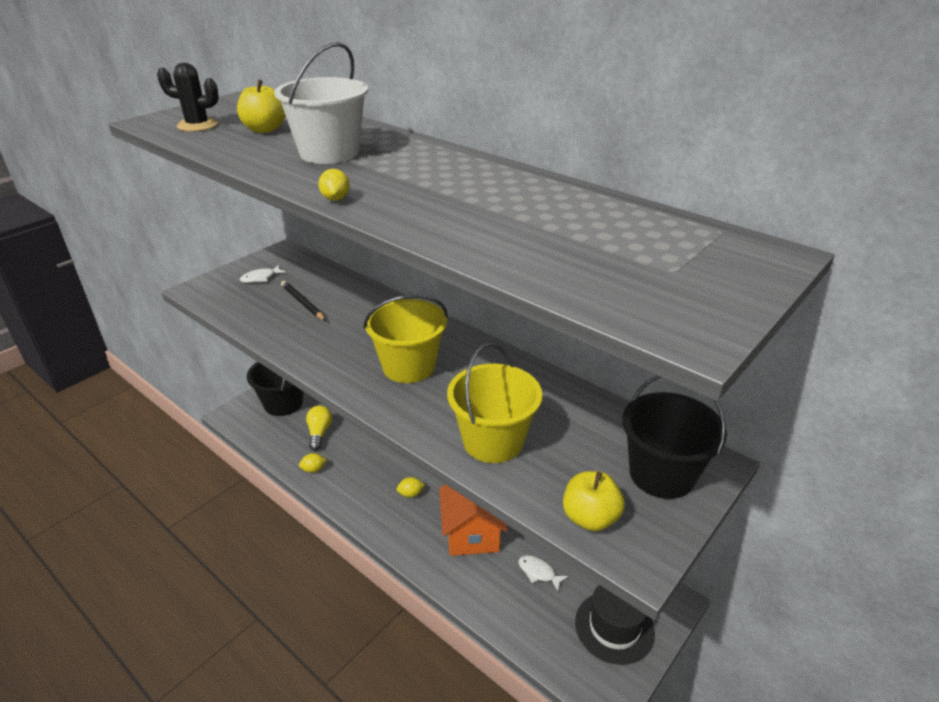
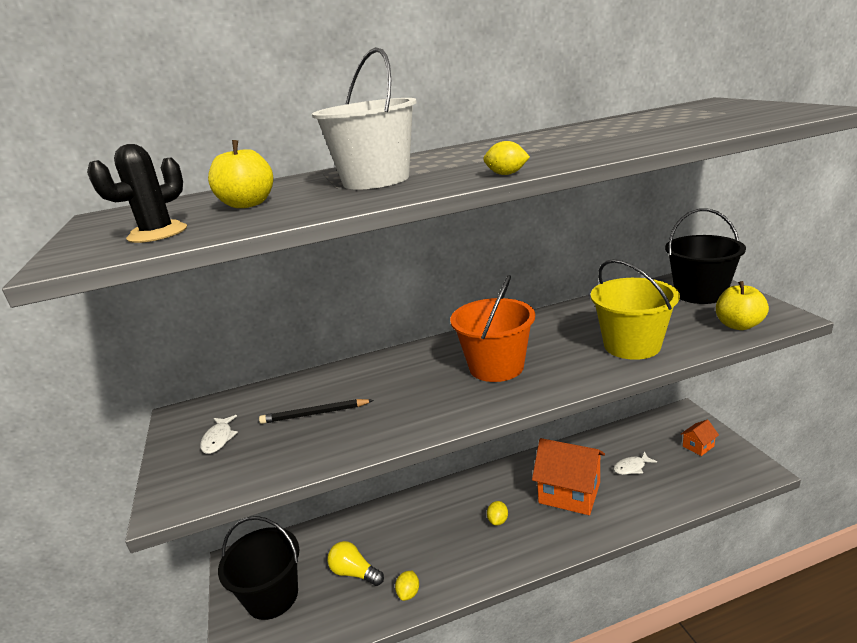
camera: 55 degrees left, 10 degrees down
yellow bucket [363,294,448,383] -> orange bucket [450,275,535,382]
black hat [575,585,655,665] -> orange house [681,420,719,456]

